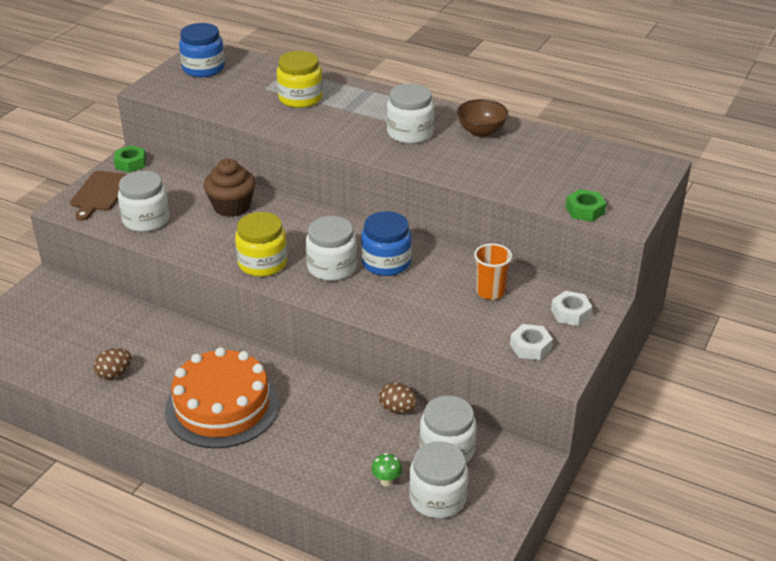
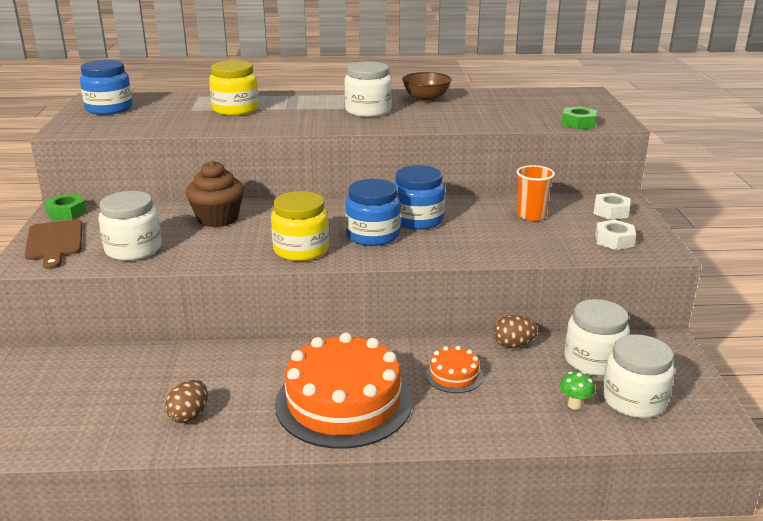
camera: 30 degrees left, 10 degrees down
white jar [306,216,357,281] -> blue jar [345,179,401,246]
none -> orange cake [425,346,483,393]

